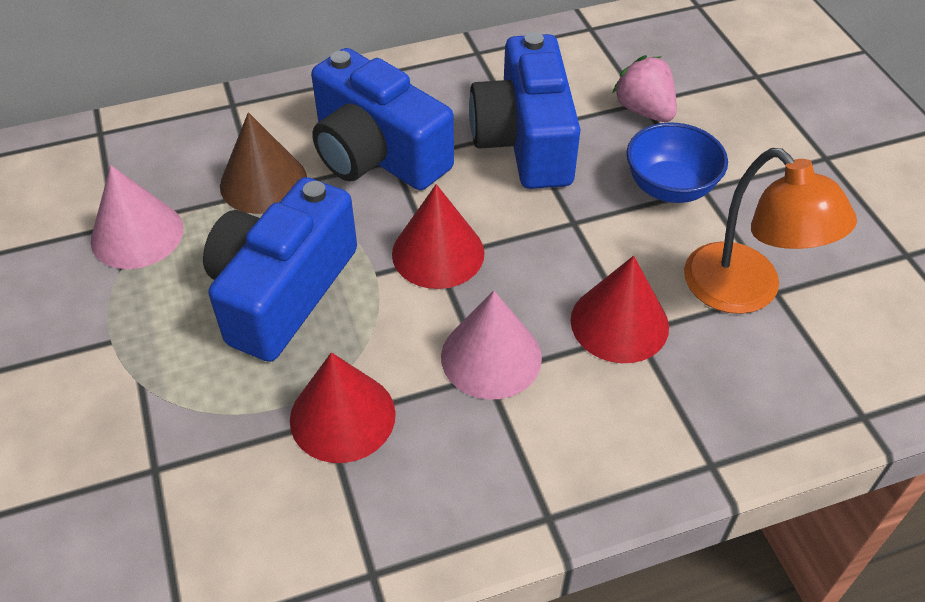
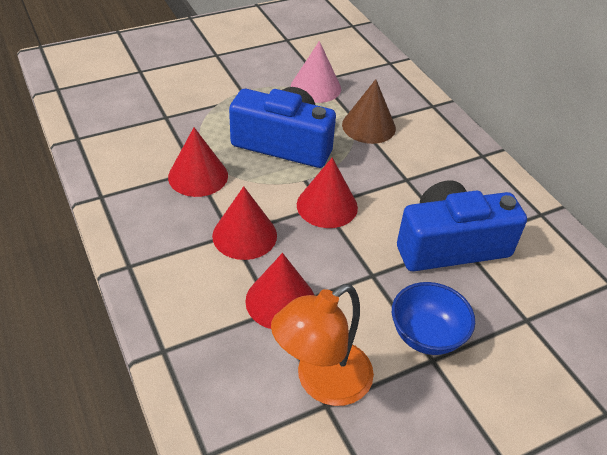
camera: 80 degrees right, 5 degrees down
blue camera [311,48,454,190] -> none
pink cone [441,291,542,400] -> red cone [212,186,277,260]
pink strawberry [612,55,677,122] -> none

